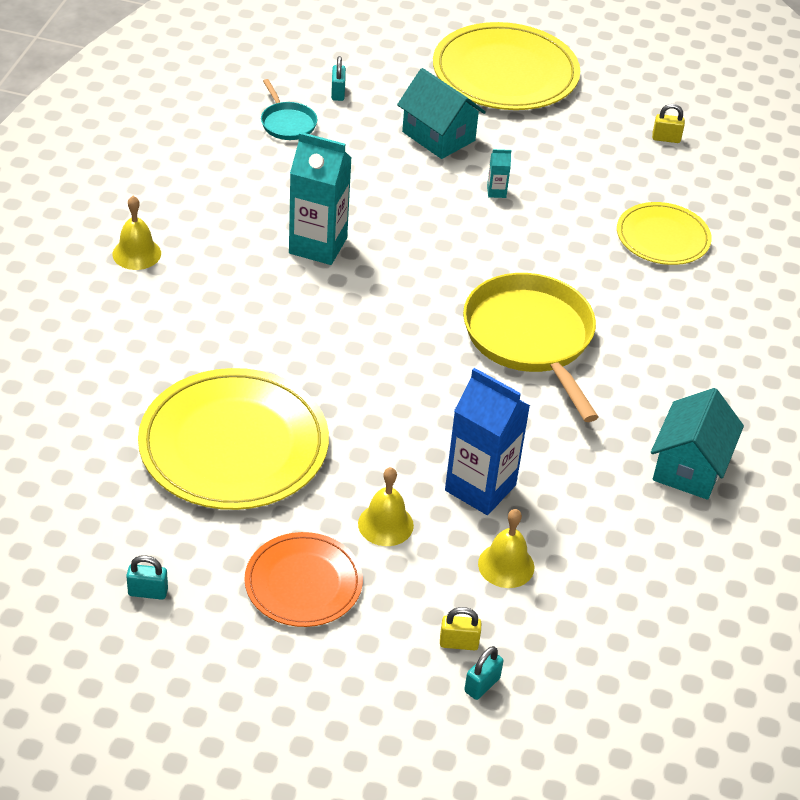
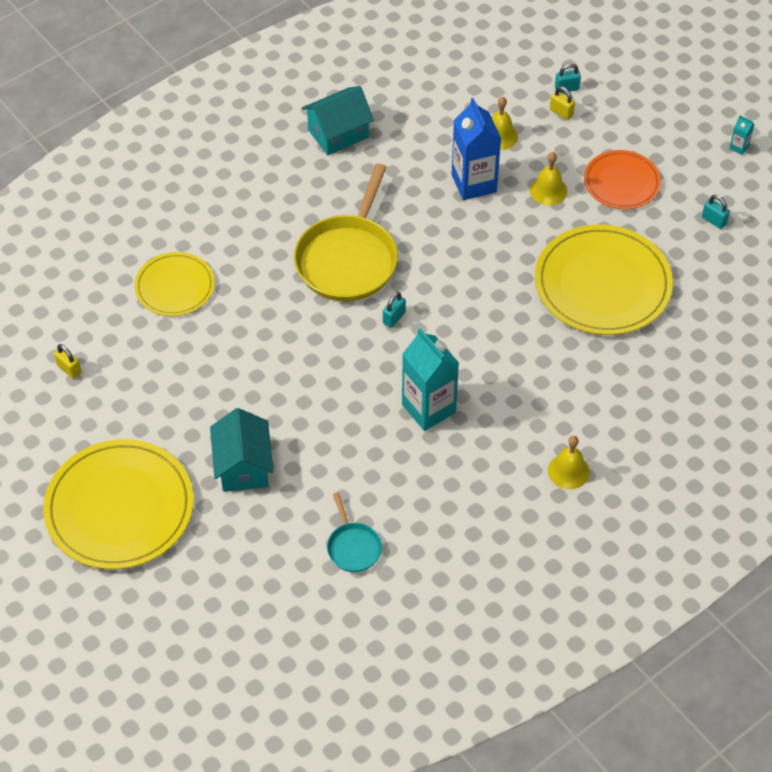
camera: 140 degrees left, 10 degrees up
turquoise pan [261,79,317,140] -> turquoise pan turned 150 degrees clockwise [327,493,382,572]
turquoise padlock [331,56,346,101] -> turquoise padlock moved to [383,292,406,328]
turquoise carton [487,149,512,198] -> turquoise carton moved to [729,115,754,155]

